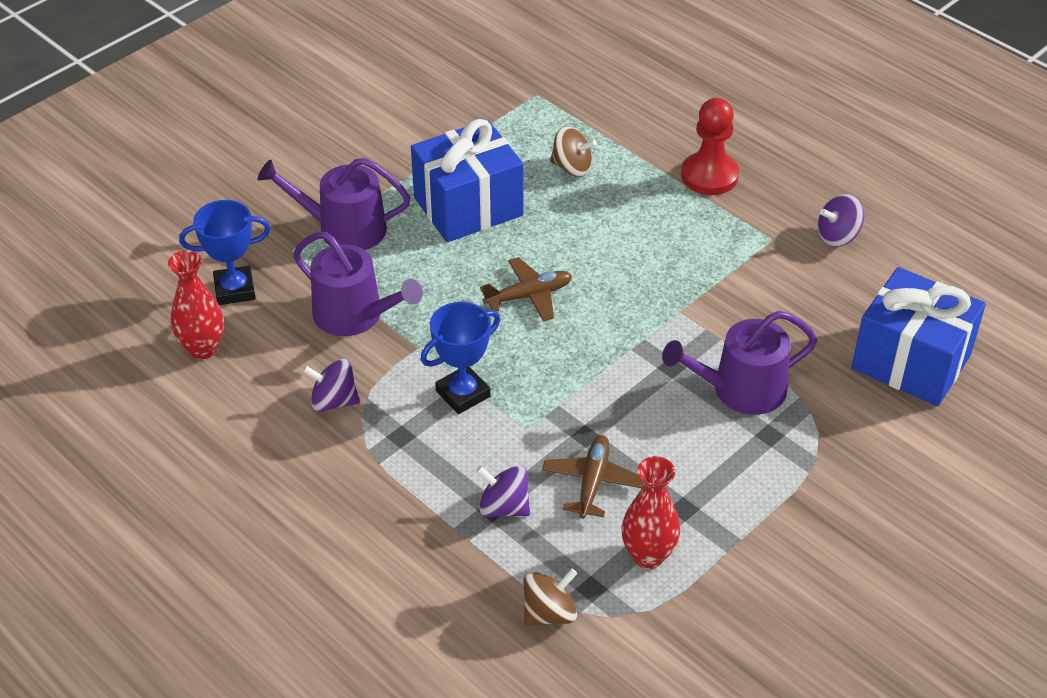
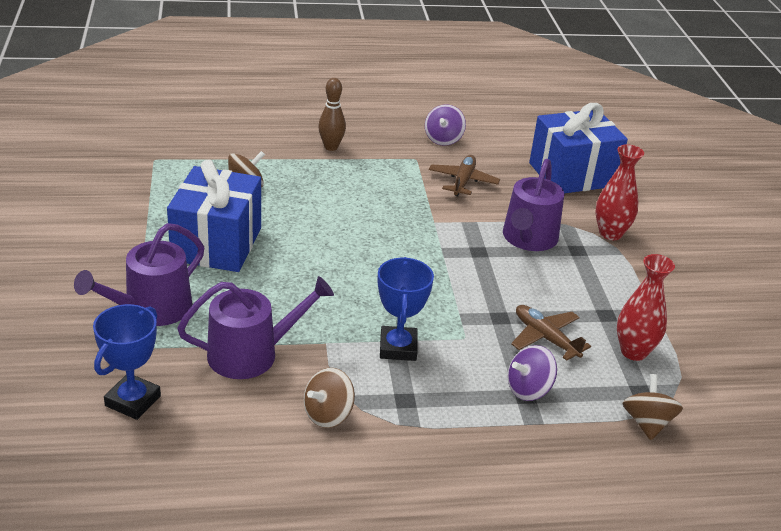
camera: 55 degrees left, 10 degrees down
red vase [168,250,224,359] -> red vase moved to [595,144,644,240]
purple spinning top [303,359,360,412] -> brown spinning top [304,368,355,428]
brown plane [480,257,572,321] -> brown plane moved to [429,155,500,196]
red pawn [681,98,739,195] -> brown bowling pin [318,78,346,151]

